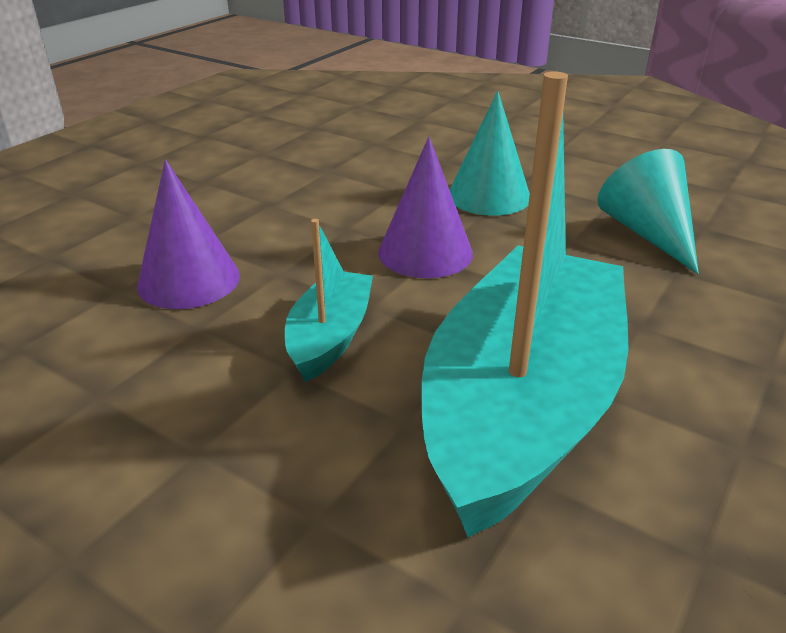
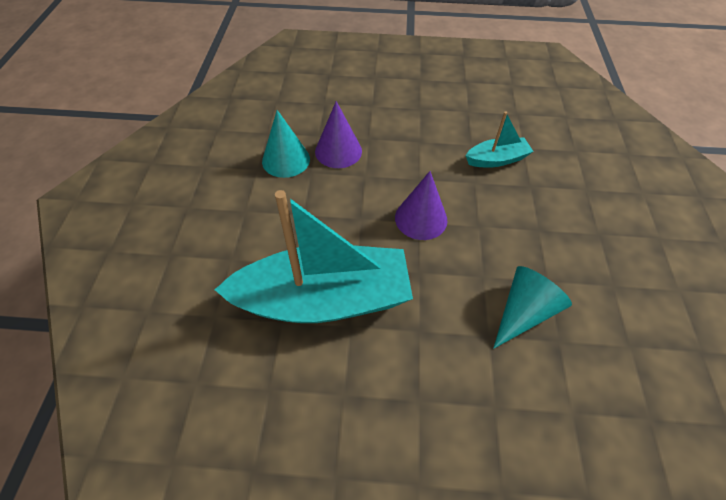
camera: 60 degrees right, 20 degrees up
turquoise boat [285,219,373,382] -> turquoise boat moved to [465,111,534,168]
turquoise cone [449,91,530,216] -> turquoise cone moved to [262,110,310,178]

